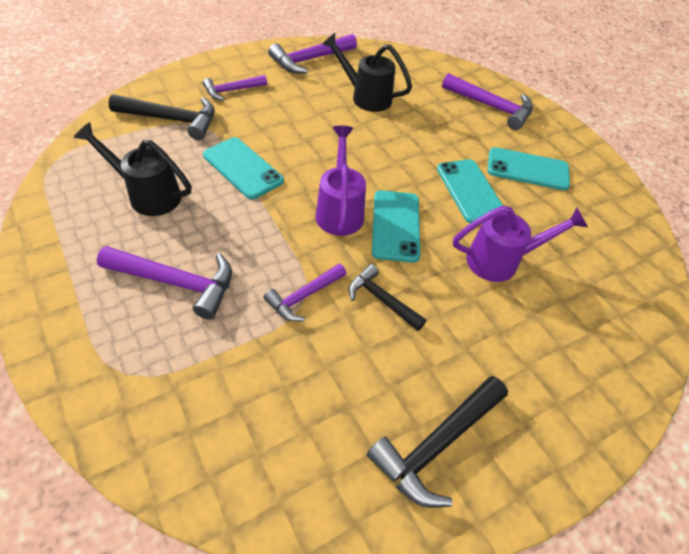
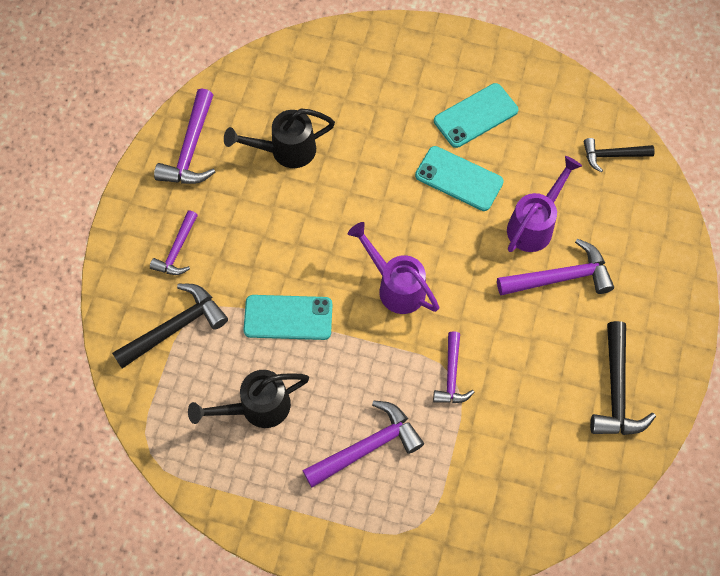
camera: 40 degrees left, 15 degrees up
black hammer [349,264,426,331] -> black hammer moved to [584,138,655,172]
turquoise phone [372,190,420,262] -> none
purple hammer [442,73,533,130] -> purple hammer moved to [497,239,614,295]

